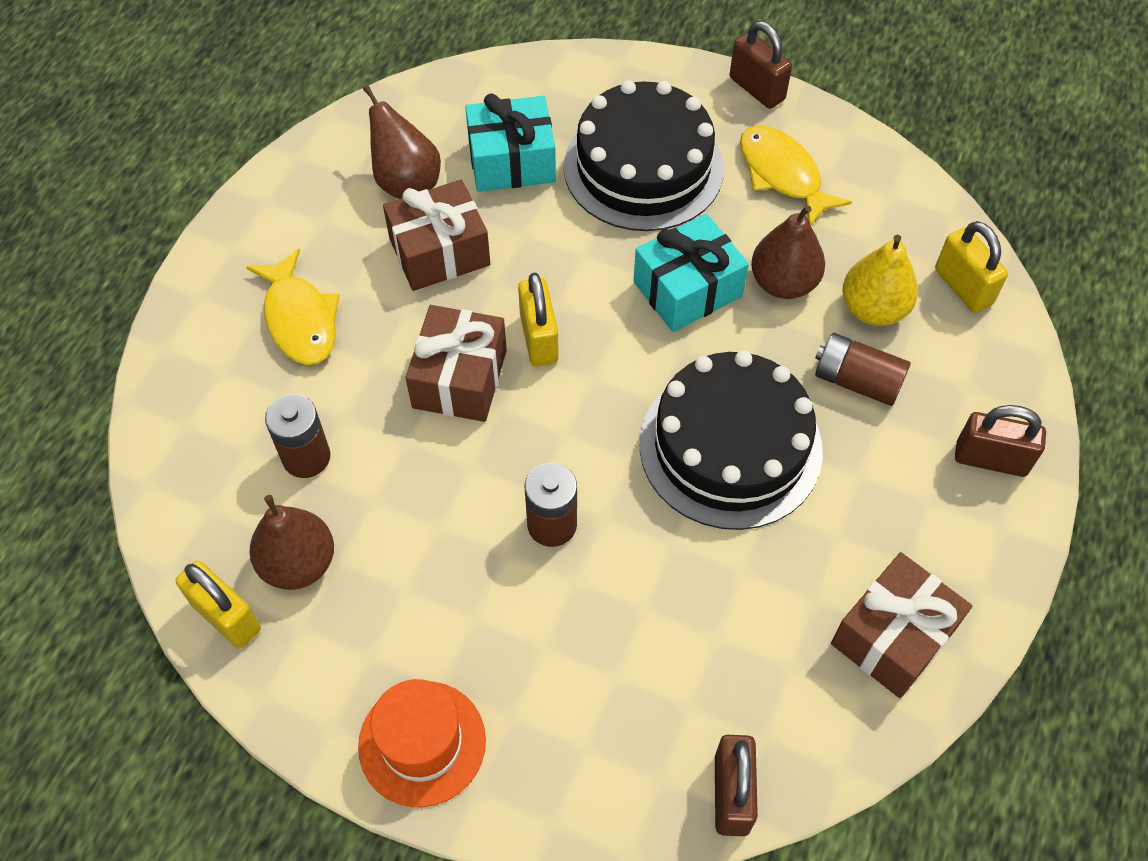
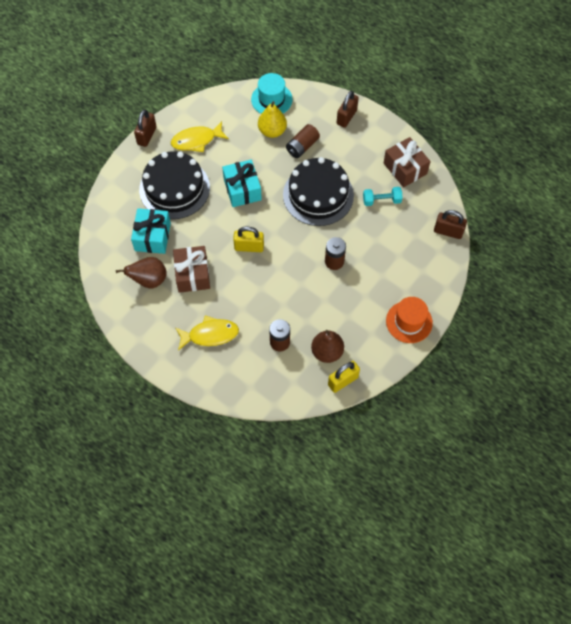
camera: 75 degrees left, 5 degrees up
brown gift [406,305,507,422] -> none
brown padlock [730,21,792,109] -> brown padlock turned 45 degrees counterclockwise [134,110,157,147]
brown pear [751,205,825,299] -> none
yellow padlock [935,221,1008,313] -> turquoise hat [251,73,292,114]
none -> turquoise dumbbell [363,187,403,206]

